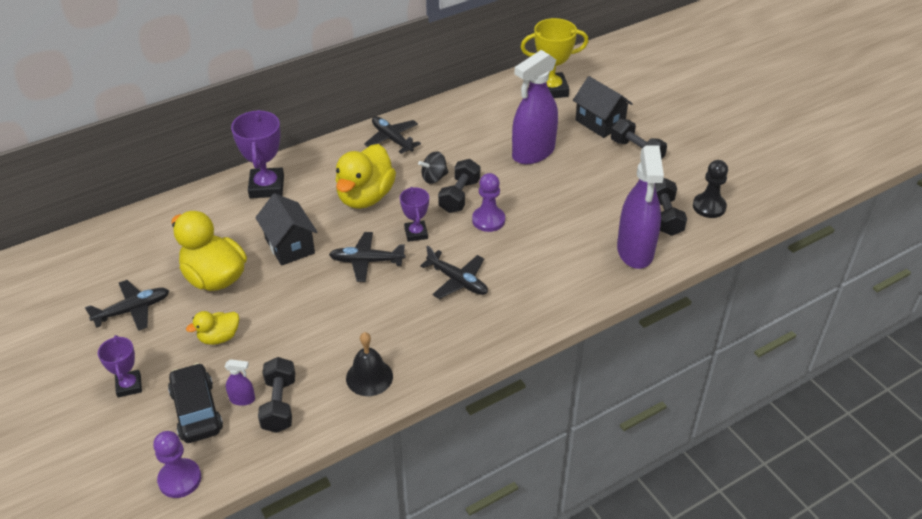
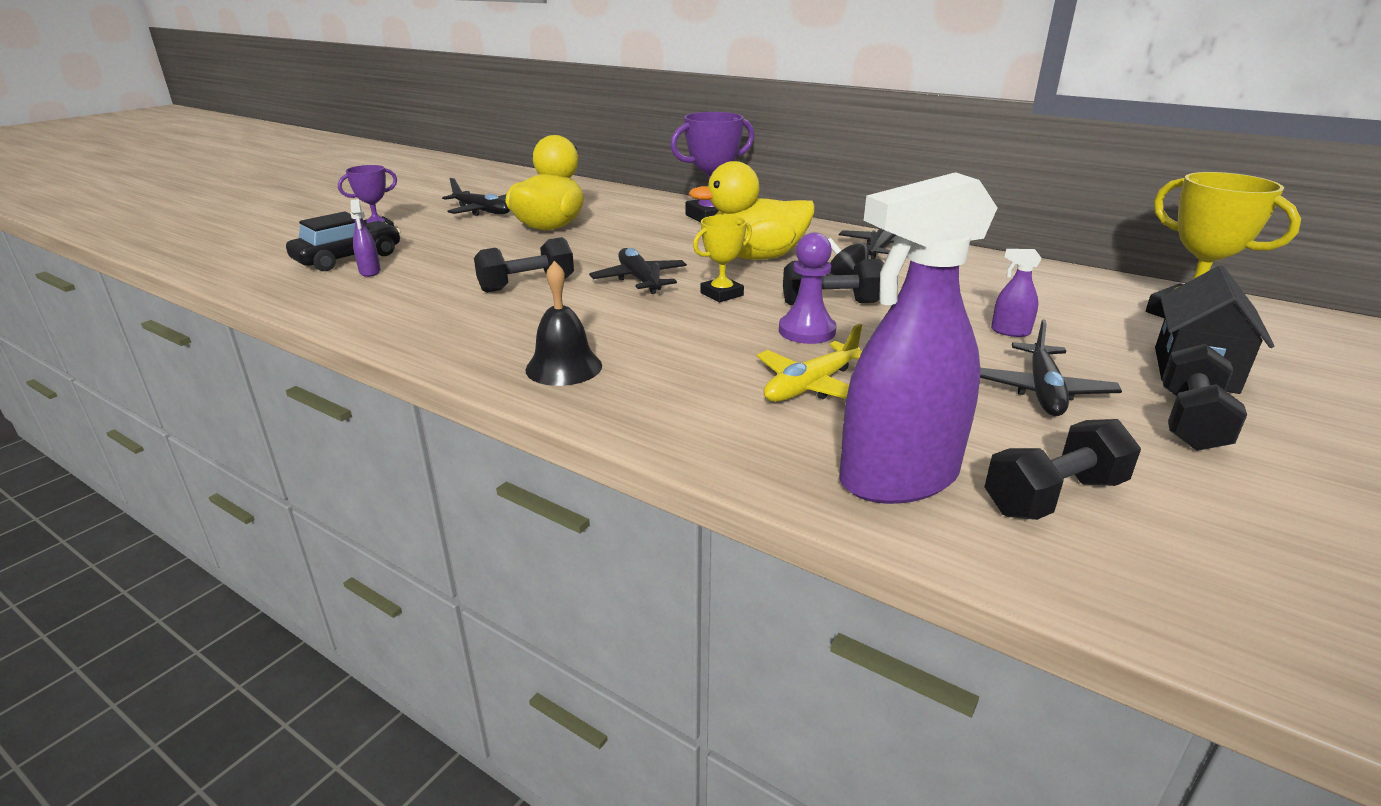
camera: 65 degrees right, 15 degrees down
purple pawn [153,431,201,498] -> none
yellow duck [186,311,239,345] -> none
black house [255,193,317,266] -> none
black dumbbell [258,357,295,433] -> black dumbbell moved to [474,237,574,293]
black bell [346,332,393,396] -> black bell moved to [525,261,602,386]
purple trophy [400,187,429,242] -> yellow trophy [693,215,752,302]
black plane [420,246,488,299] -> black plane moved to [980,319,1122,416]
purple spray bottle [512,50,558,164] -> purple spray bottle [991,249,1041,337], size x0.40
black pawn [693,160,728,218] -> none
none -> yellow plane [757,323,862,402]

